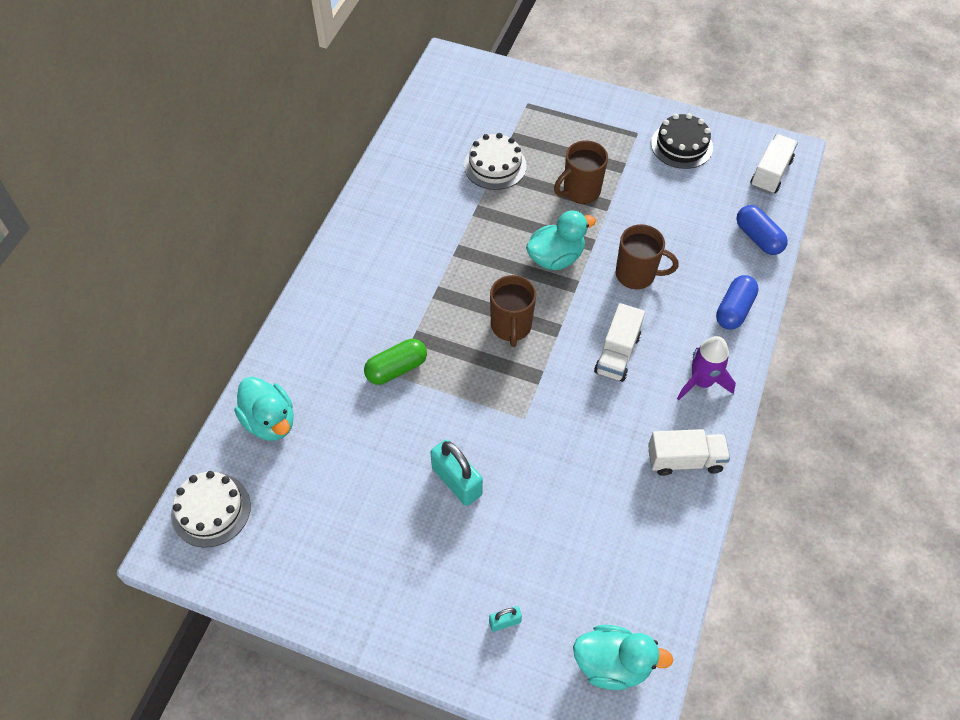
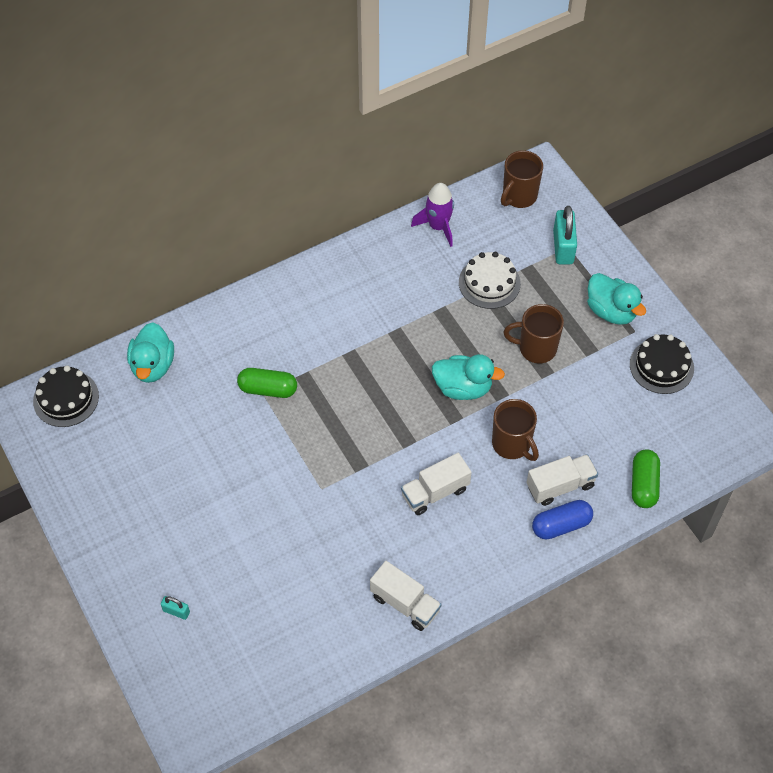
camera: 40 degrees right, 0 degrees up
white cake [171,471,251,548] -> black cake [33,365,99,427]
turquoise padlock [431,439,483,506] -> turquoise padlock moved to [553,206,577,264]
brown mug [490,275,536,347] -> brown mug moved to [501,150,543,208]
turquoise duck [573,625,674,690] -> turquoise duck moved to [587,273,646,325]
purple rocket [677,336,736,400] -> purple rocket moved to [411,183,454,247]
blue capsule [736,205,788,255] -> green capsule [632,449,660,508]
white truck [751,134,798,194] -> white truck moved to [526,454,598,506]

